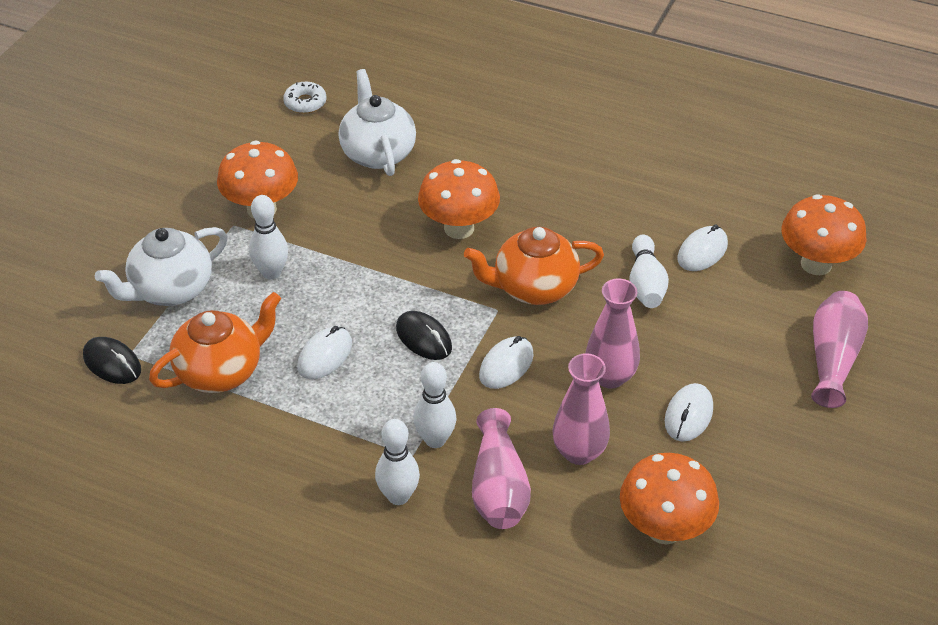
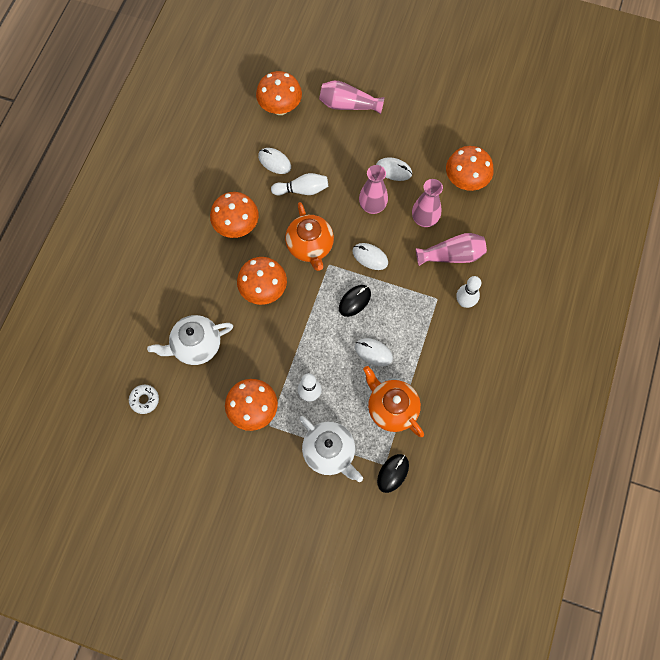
camera: 95 degrees left, 25 degrees up
white bowling pin [413,362,456,448] -> none
none -> orange mushroom [210,192,259,238]

